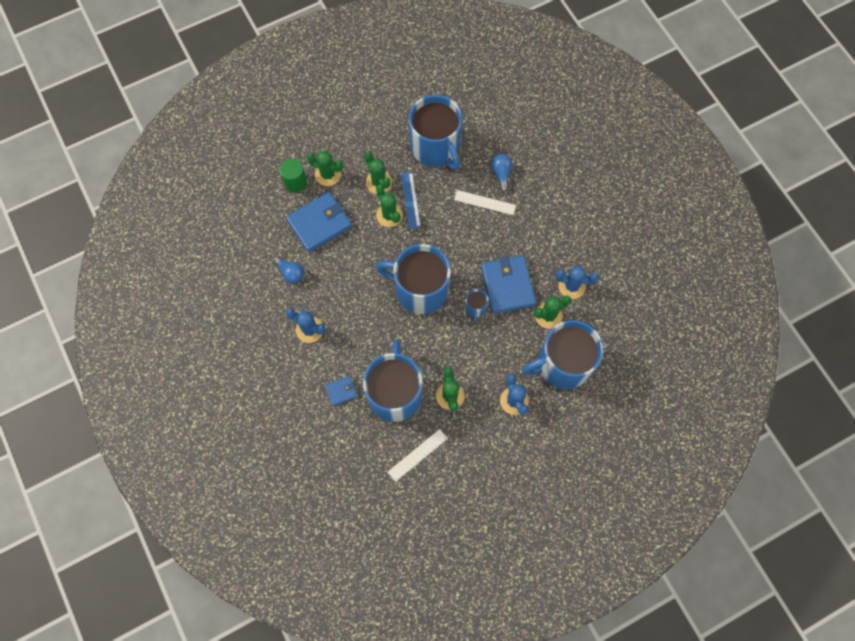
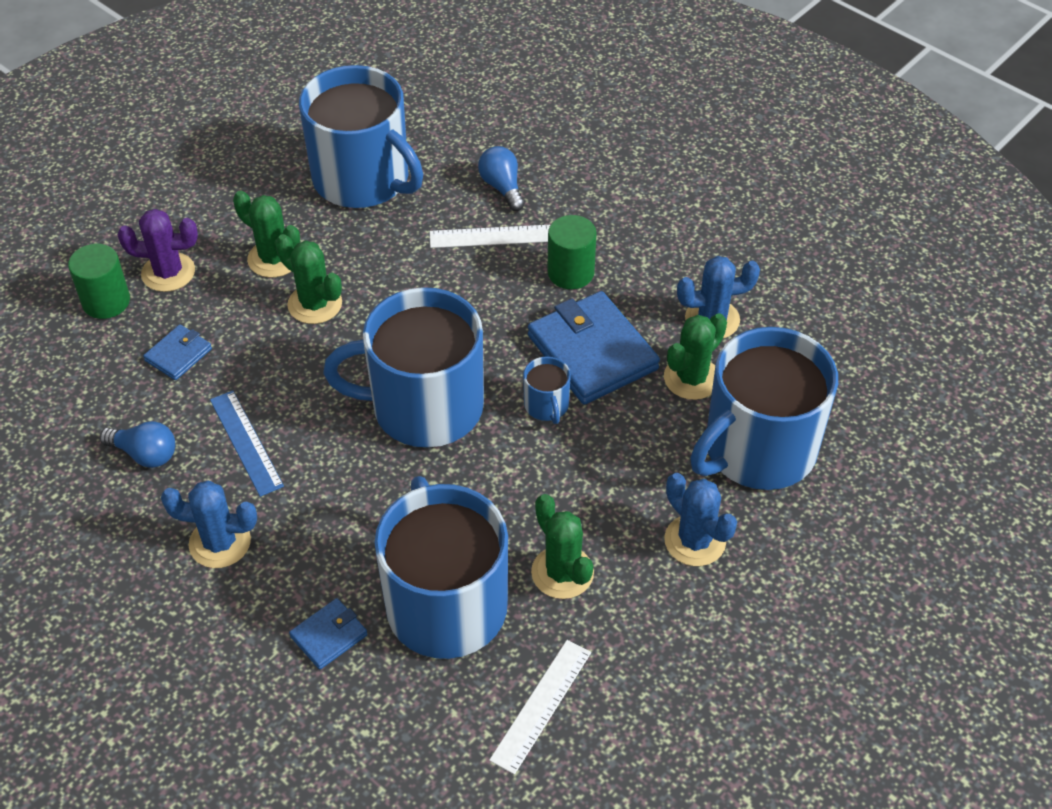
camera: 20 degrees left, 20 degrees down
blue wallet [286,192,352,252] -> blue wallet [143,324,212,380], size x0.49
green cactus [306,151,343,186] -> purple cactus [118,209,198,292]
blue ruler [401,172,421,229] -> blue ruler moved to [210,390,284,497]
none -> green cylinder [547,215,597,289]

